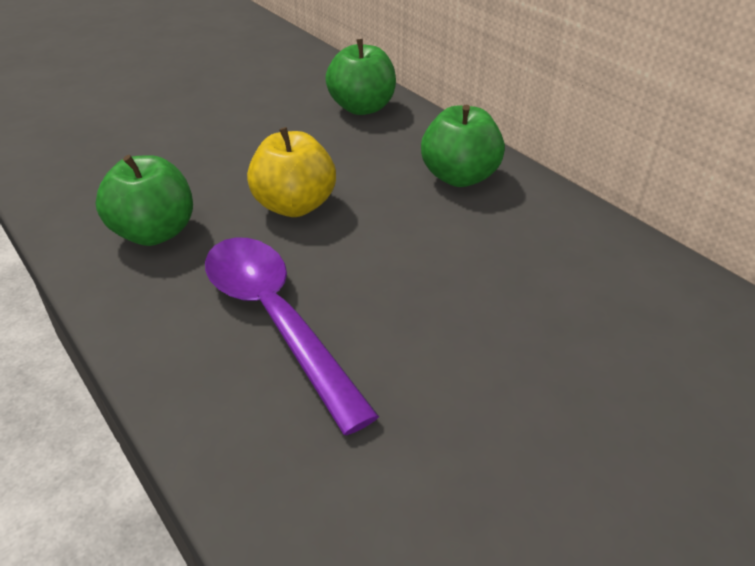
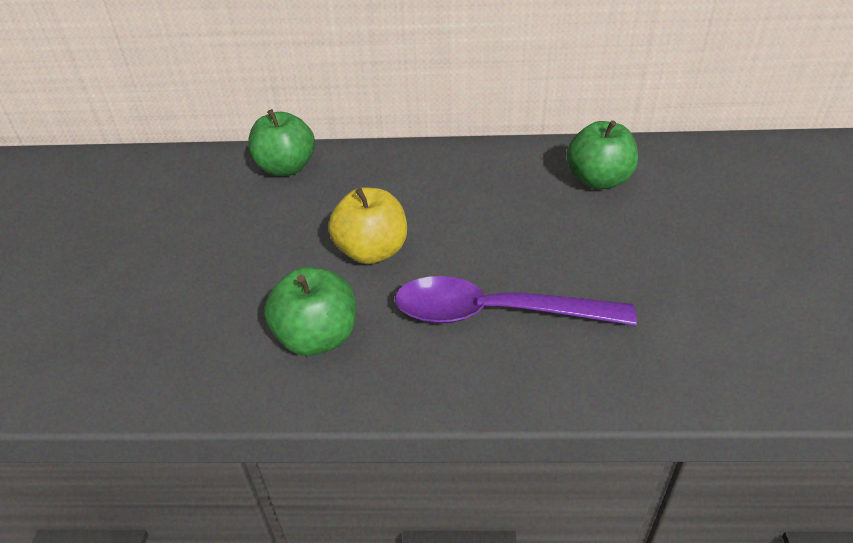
camera: 50 degrees left, 0 degrees up
green apple [421,104,505,187] -> green apple moved to [566,120,638,189]

